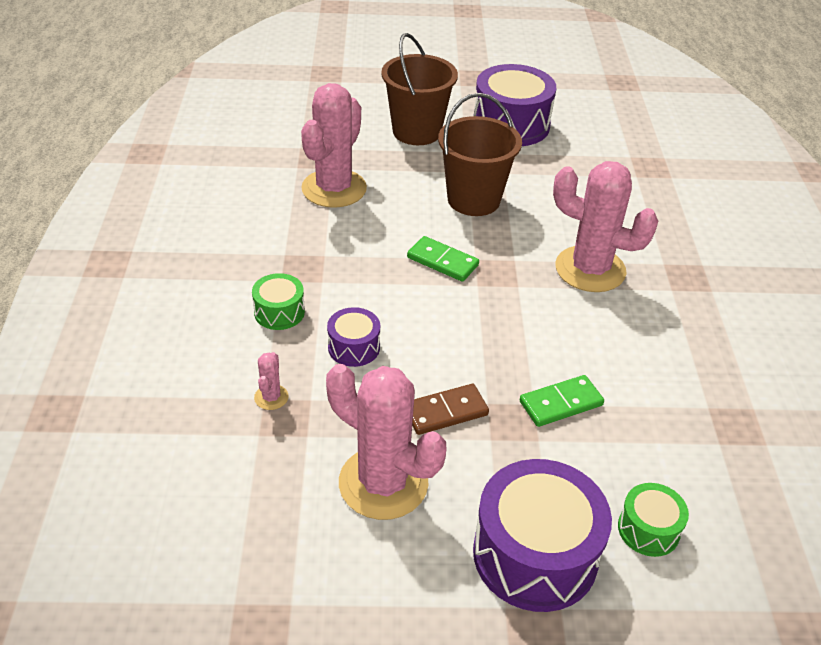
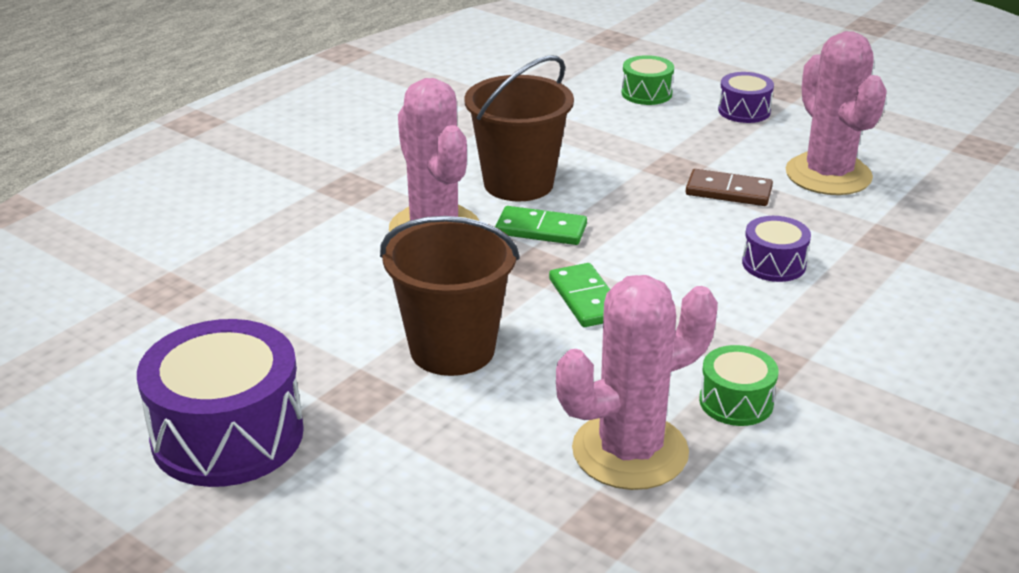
camera: 140 degrees left, 10 degrees down
green drum [252,273,305,330] -> green drum moved to [699,345,778,426]
pink cactus [254,352,289,410] -> none
brown bucket [381,33,458,145] -> brown bucket moved to [464,55,574,201]
purple drum [473,459,612,612] -> purple drum [718,72,774,123], size x0.51
green domino [520,375,604,427] -> green domino moved to [495,206,587,245]

